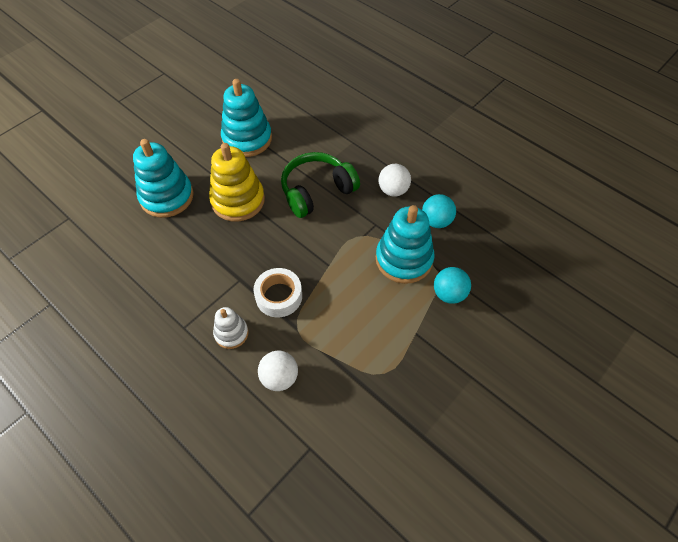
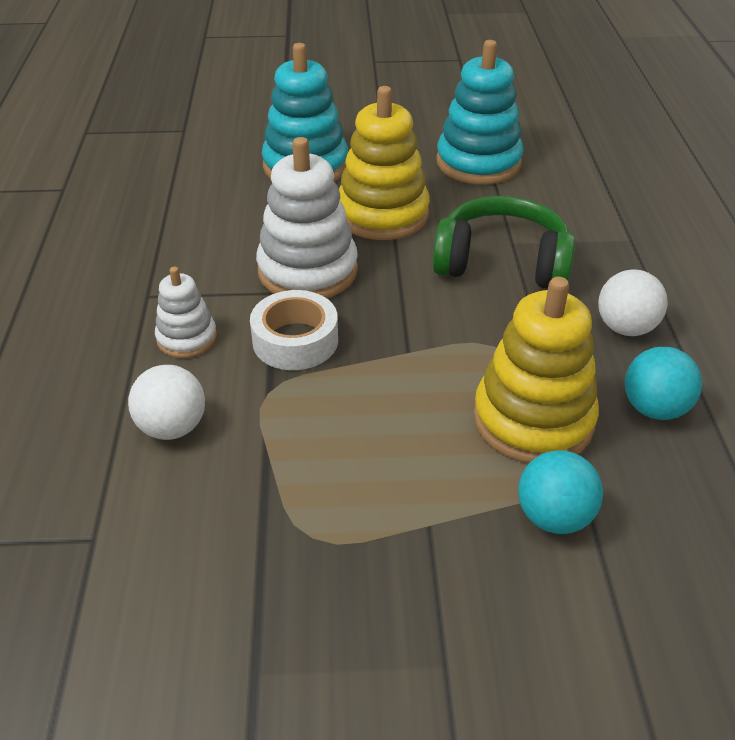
camera: 45 degrees right, 15 degrees down
turquoise stacking toy [376,205,434,284] -> yellow stacking toy [473,277,599,463]
none -> white stacking toy [256,137,358,298]

